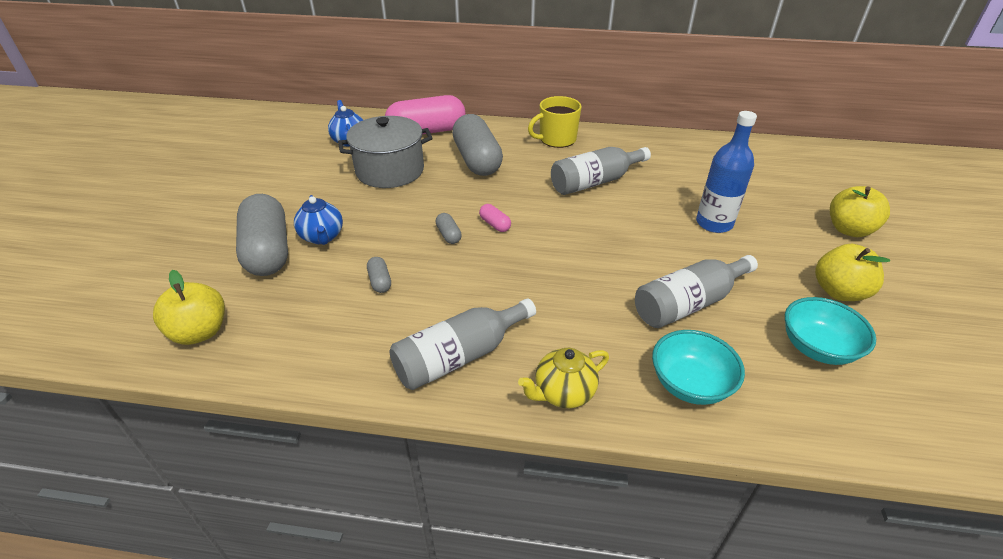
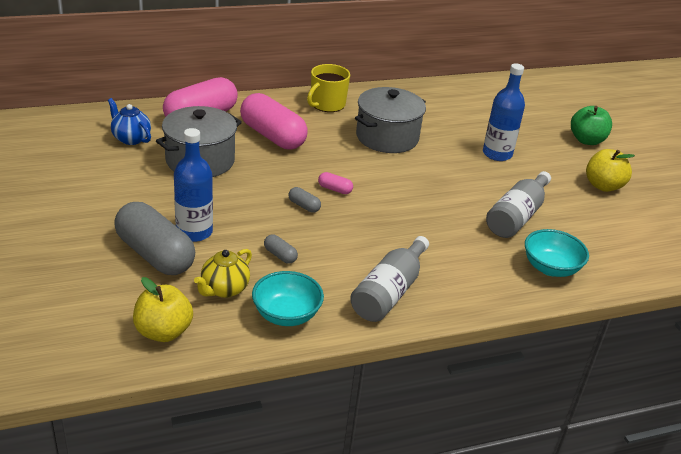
camera: 30 degrees left, 5 degrees down
blue teapot [294,195,343,245] -> blue bottle [174,128,213,242]
grey capsule [452,114,503,176] -> pink capsule [240,93,308,150]
yellow teapot [518,348,609,408] -> yellow teapot moved to [194,249,252,298]
grey bottle [551,147,651,195] -> grey pot [355,87,426,153]
turquoise bowl [785,297,876,365] -> turquoise bowl moved to [252,271,324,326]
yellow apple [830,186,890,237] -> green apple [571,106,612,145]

